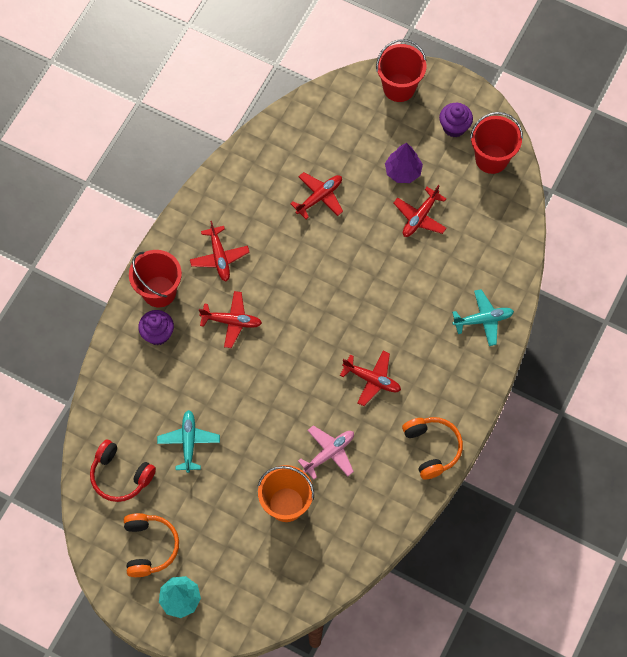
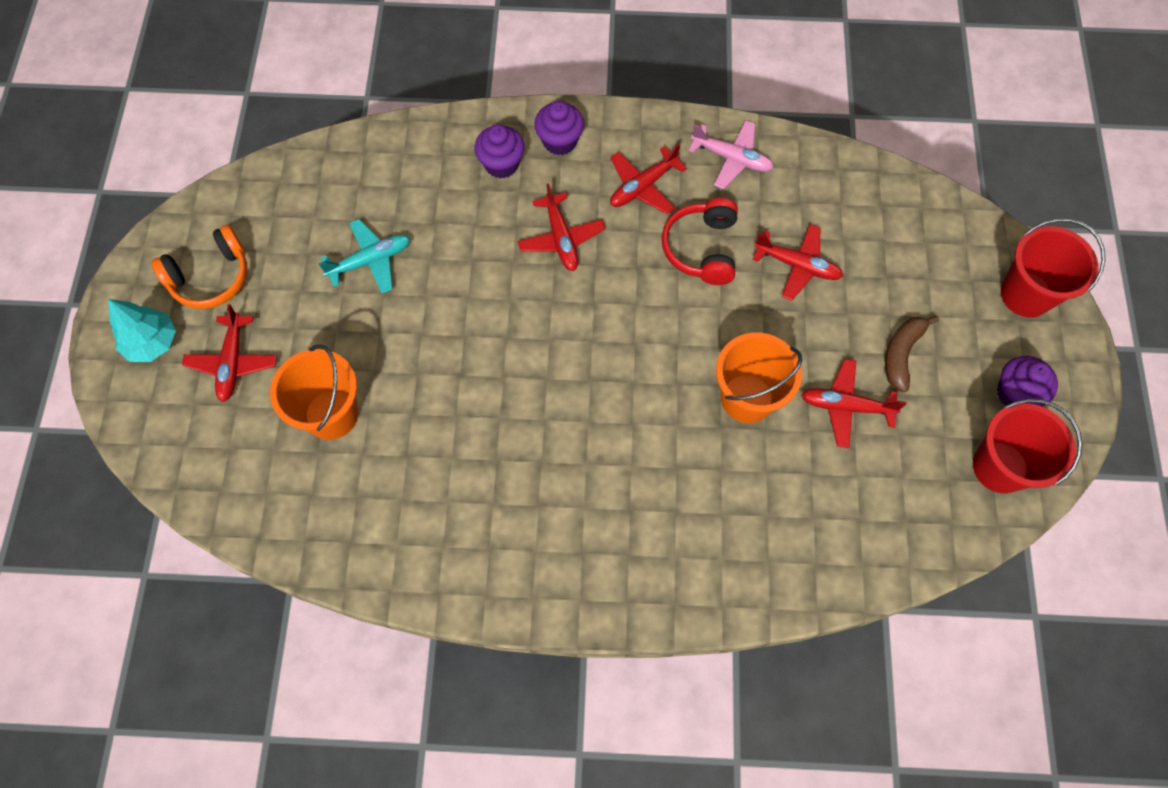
camera: 65 degrees right, 0 degrees up
red headphones [90,440,156,502] -> red headphones moved to [662,198,738,285]
red bucket [129,250,182,307] -> purple cupcake [534,101,584,155]
pink plane [298,425,354,479] -> pink plane moved to [688,120,774,189]
red plane [340,351,401,406] -> red plane moved to [182,304,277,402]
purple tree [385,143,423,183] -> brown banana [885,316,939,392]
orange headphones [402,417,463,480] -> none
turquoise plane [452,289,514,346] -> none
none -> orange bucket [716,332,802,423]

